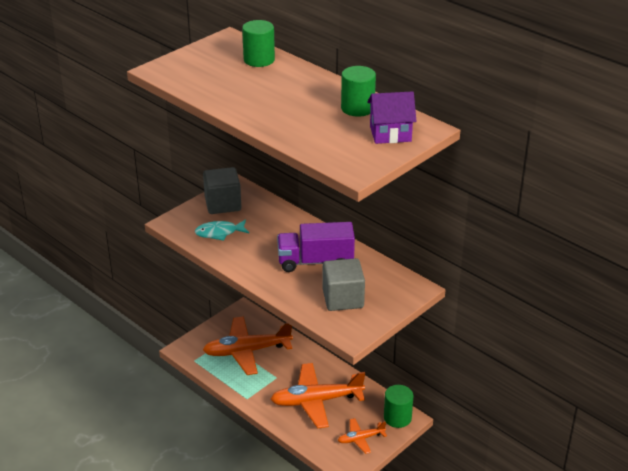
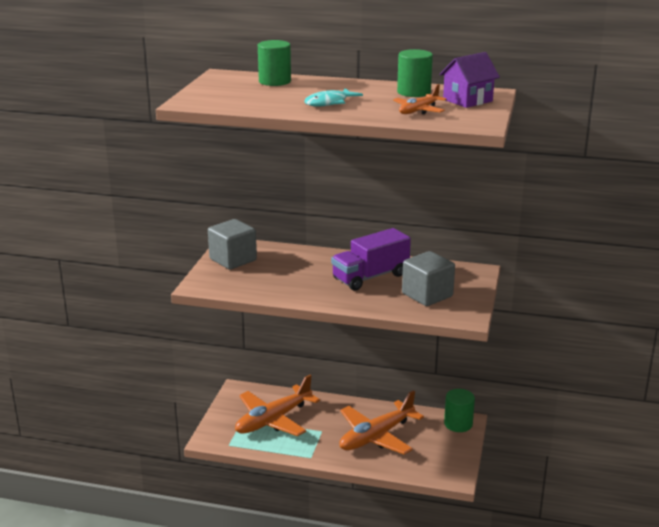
camera: 30 degrees left, 10 degrees down
turquoise fish [195,219,249,241] -> turquoise fish moved to [304,88,363,107]
orange plane [338,418,387,454] -> orange plane moved to [393,84,447,114]

